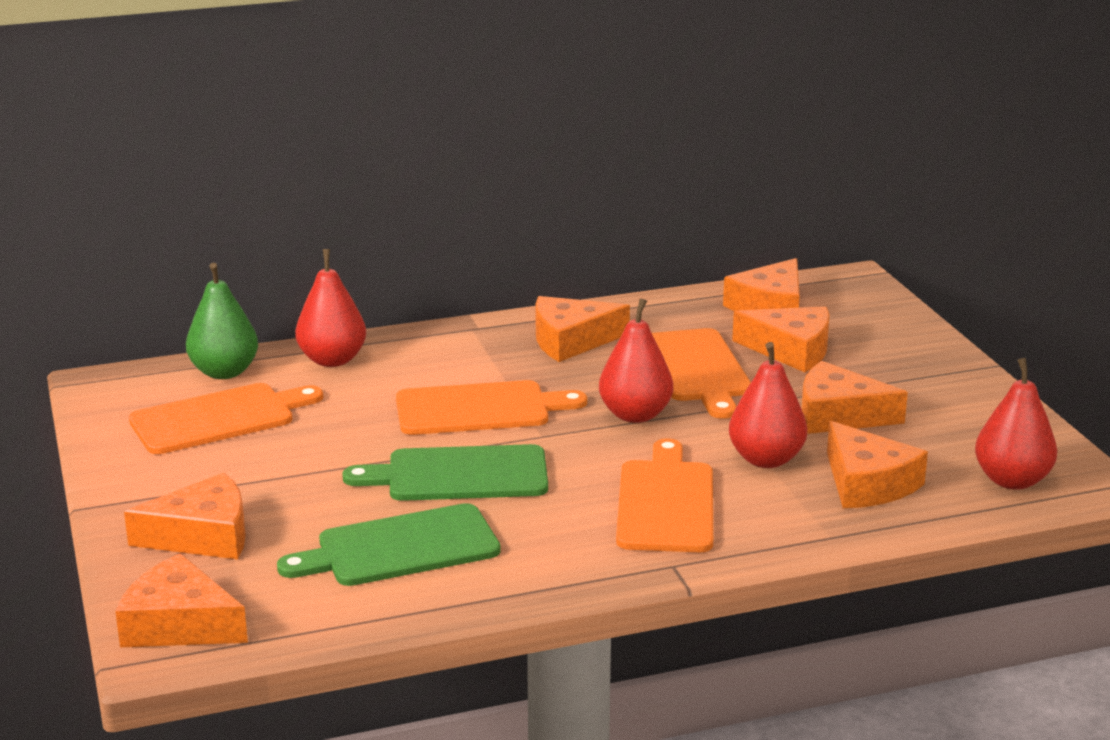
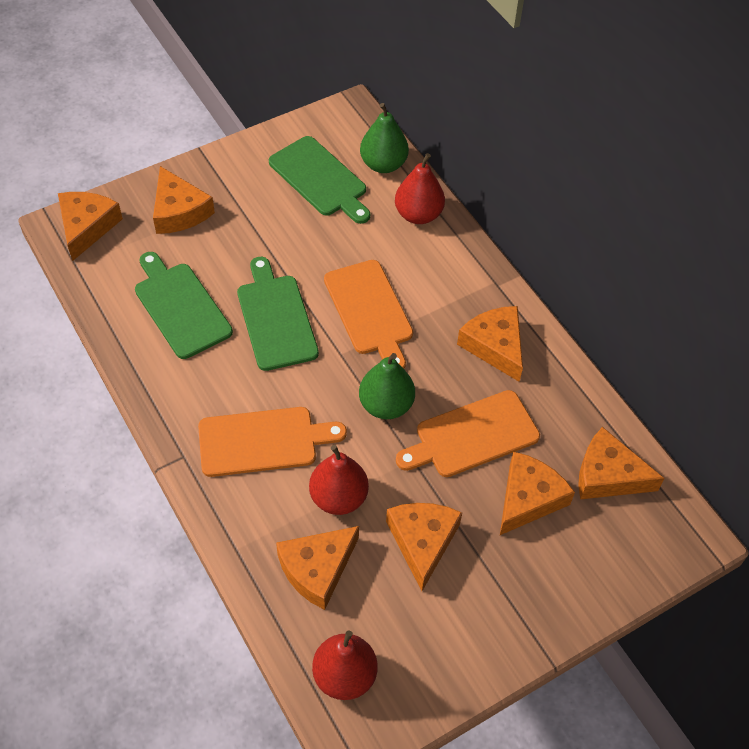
camera: 75 degrees right, 30 degrees up
orange cutting board [129,383,323,454] -> green cutting board [269,136,370,224]
red pear [599,299,673,423] -> green pear [359,353,415,419]
orange cheese [732,306,830,372] -> orange cheese turned 150 degrees counterclockwise [500,452,575,535]

